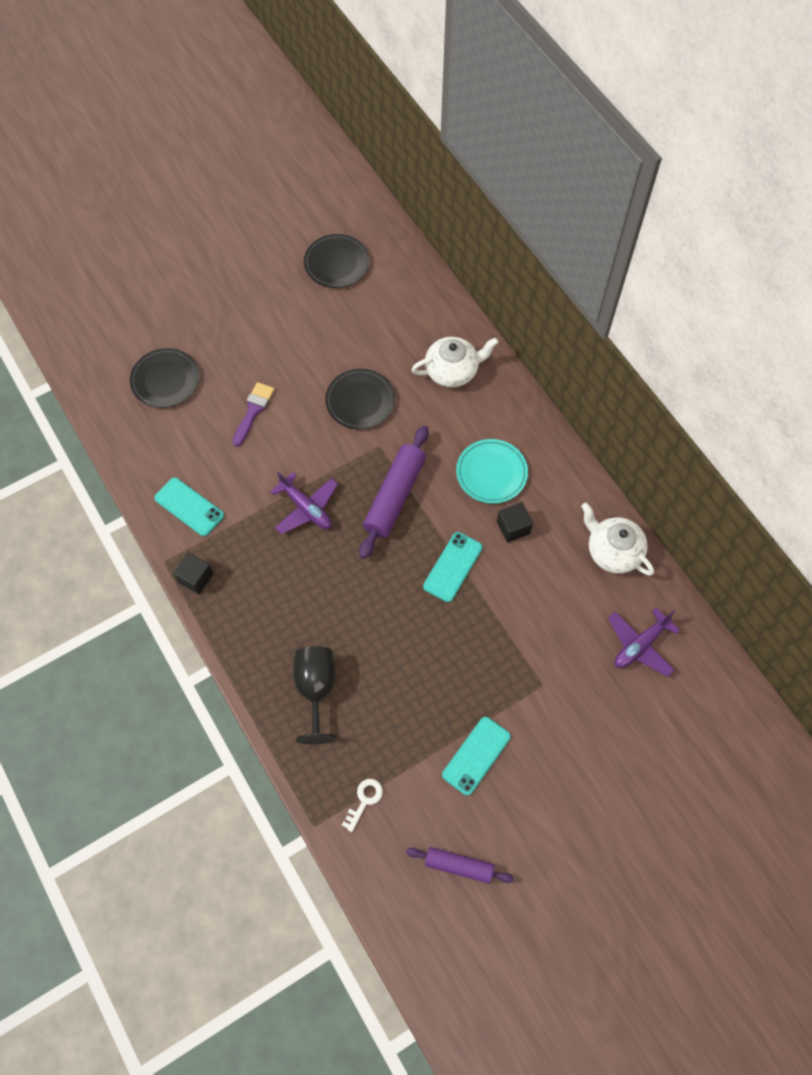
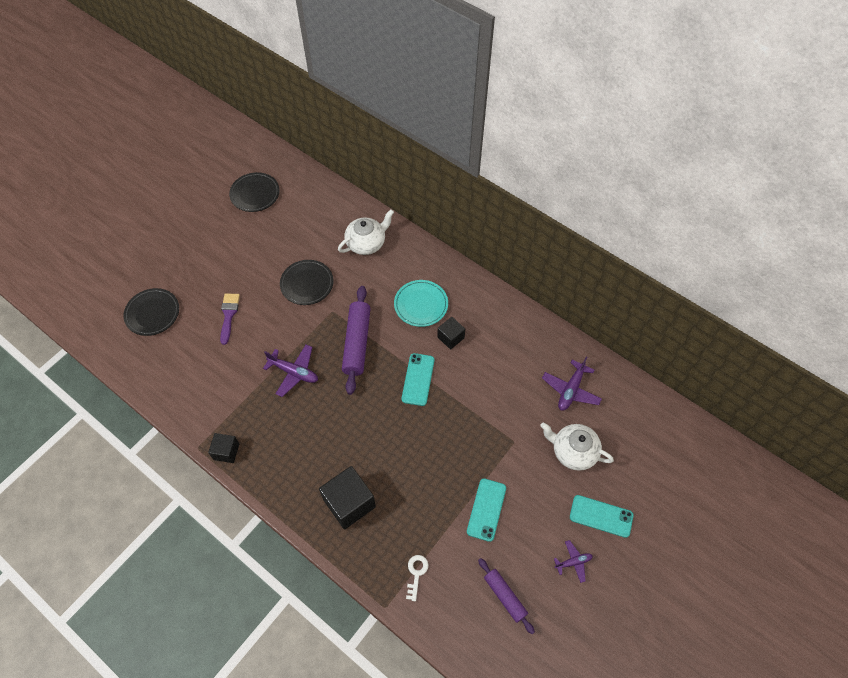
camera: 20 degrees left, 5 degrees down
turquoise phone [154,477,224,536] -> turquoise phone moved to [570,495,633,538]
black goblet [293,646,337,744] -> black cube [319,466,376,530]
purple rolling pin [406,847,514,884] -> purple rolling pin turned 60 degrees clockwise [478,558,535,634]
white teapot [581,503,654,576] -> white teapot moved to [540,422,614,471]
none -> purple plane [554,540,593,583]

